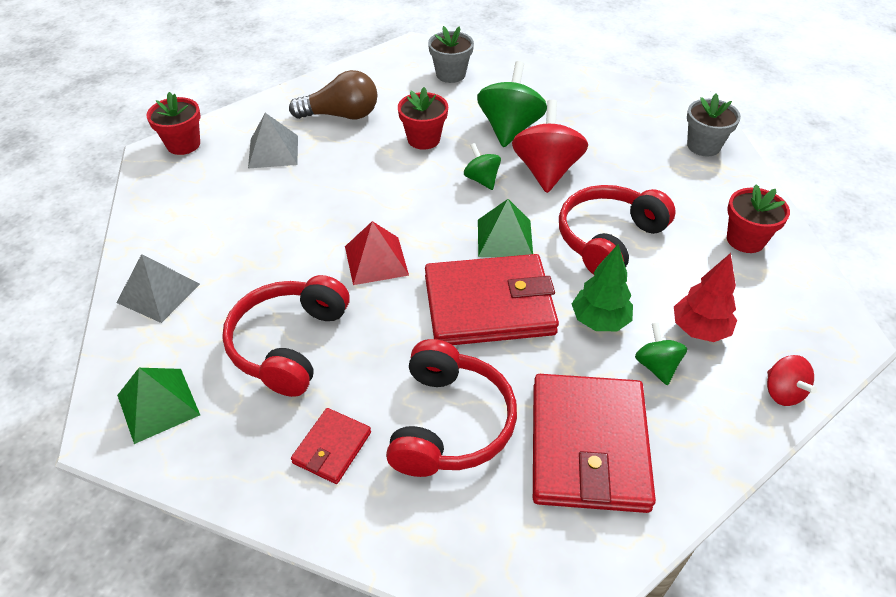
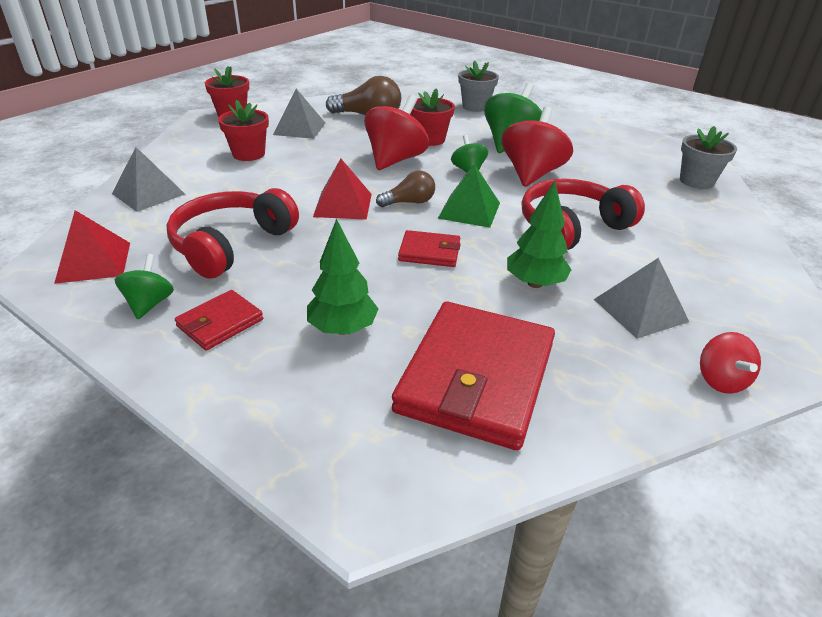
camera: 15 degrees right, 10 degrees down
green pyramid [117,368,200,444] -> red pyramid [54,210,130,284]
red headphones [386,339,517,477] -> green tree [307,219,378,335]
red wallet [425,254,559,345] -> red wallet [398,230,461,267], size x0.48
green spinning top [635,322,687,385] -> green spinning top moved to [115,254,174,319]
red tree [674,253,737,342] -> grey pyramid [594,258,689,339]
red flower pot [727,184,790,253] -> red flower pot moved to [218,100,269,161]
none -> red spinning top [364,94,429,170]
none -> brown light bulb [376,171,435,207]

